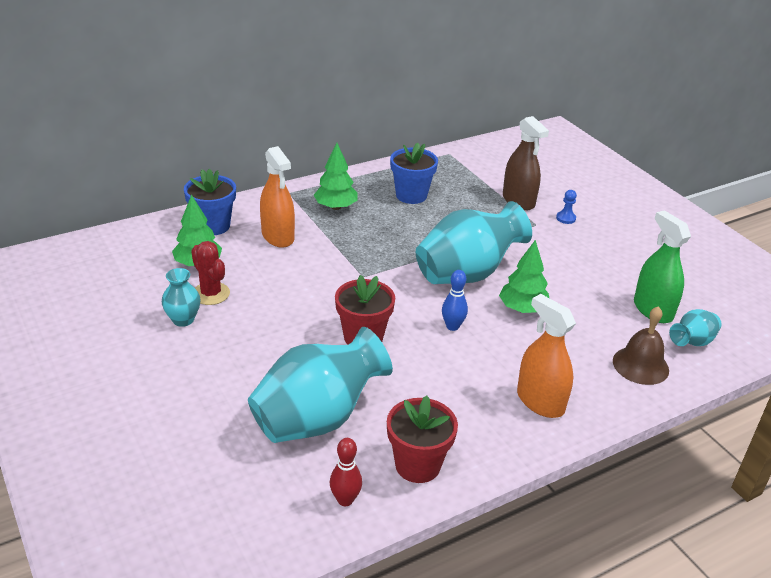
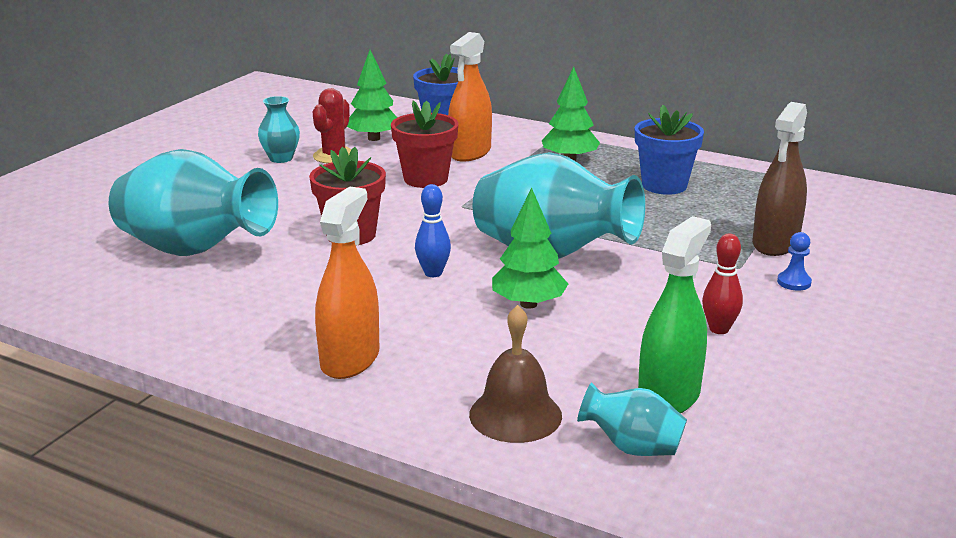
camera: 60 degrees right, 10 degrees down
red bowling pin [330,438,362,506] -> red bowling pin moved to [702,234,743,334]
red flower pot [387,395,458,483] -> red flower pot moved to [391,101,458,188]

